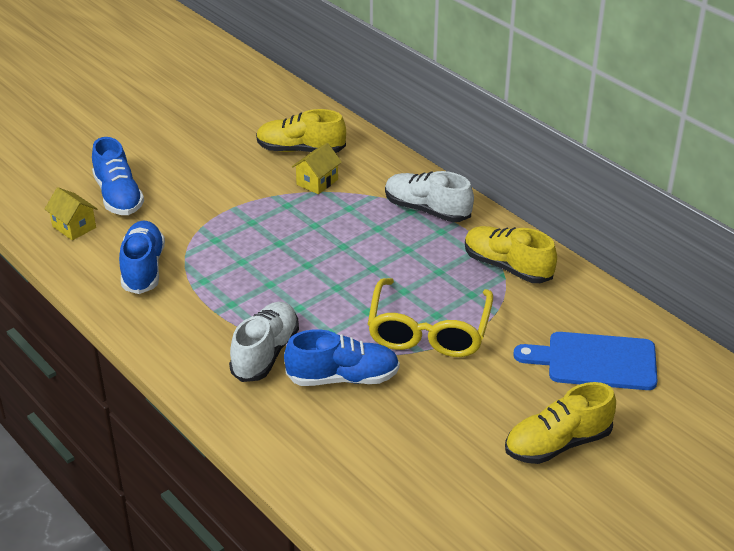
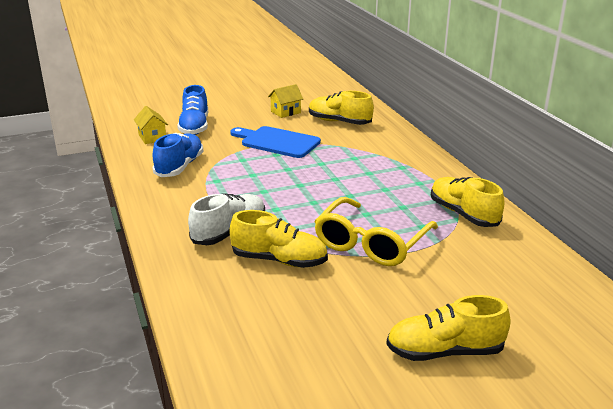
camera: 20 degrees right, 10 degrees down
blue shoe [284,329,400,386] -> yellow shoe [229,210,328,268]
yellow house [292,143,342,194] -> yellow house moved to [268,84,303,118]
white shoe [385,171,474,222] -> none
blue cutting board [513,332,658,390] -> blue cutting board moved to [230,126,321,158]

